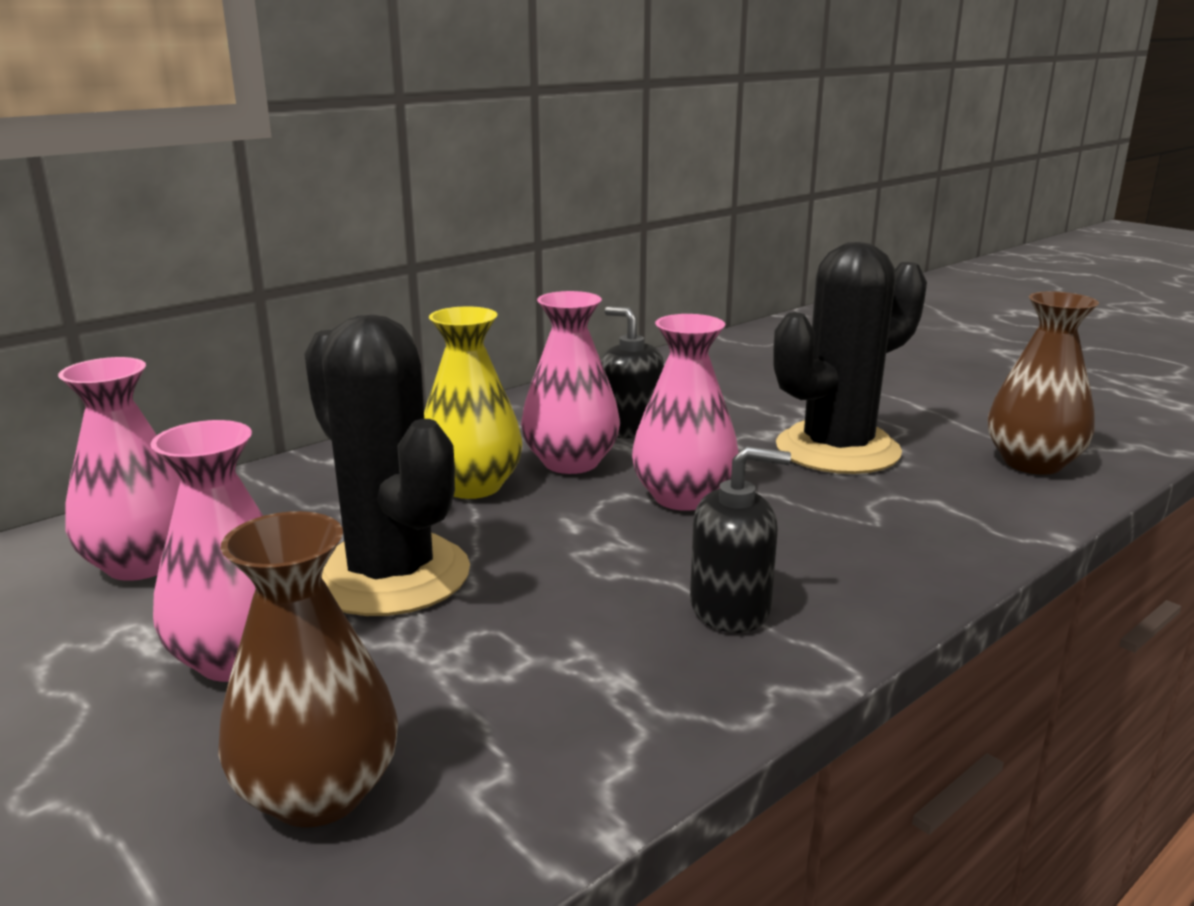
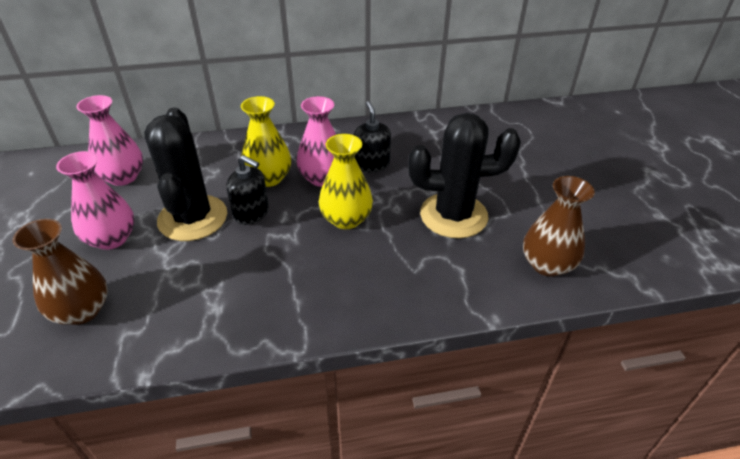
camera: 30 degrees right, 20 degrees up
pink vase [632,314,739,511] -> yellow vase [319,134,373,229]
black soap dispenser [690,446,791,633] -> black soap dispenser moved to [226,155,269,225]

